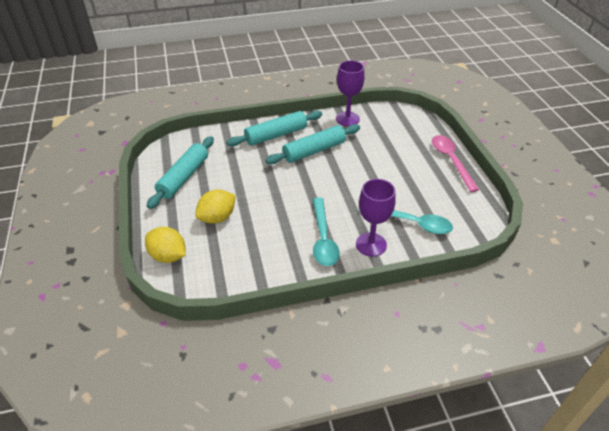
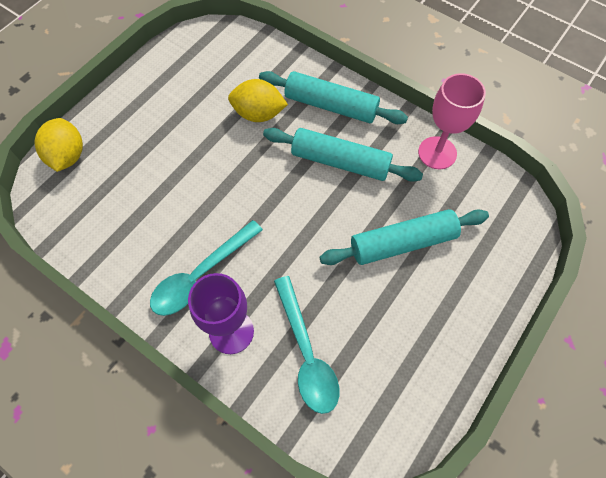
camera: 50 degrees right, 20 degrees up
turquoise rolling pin [147,136,214,209] -> turquoise rolling pin moved to [319,209,489,265]
yellow lemon [195,189,236,224] -> yellow lemon moved to [228,79,288,122]
purple goblet [336,60,365,126] -> pink goblet [418,73,486,169]
pink spoon [432,135,479,192] -> none

